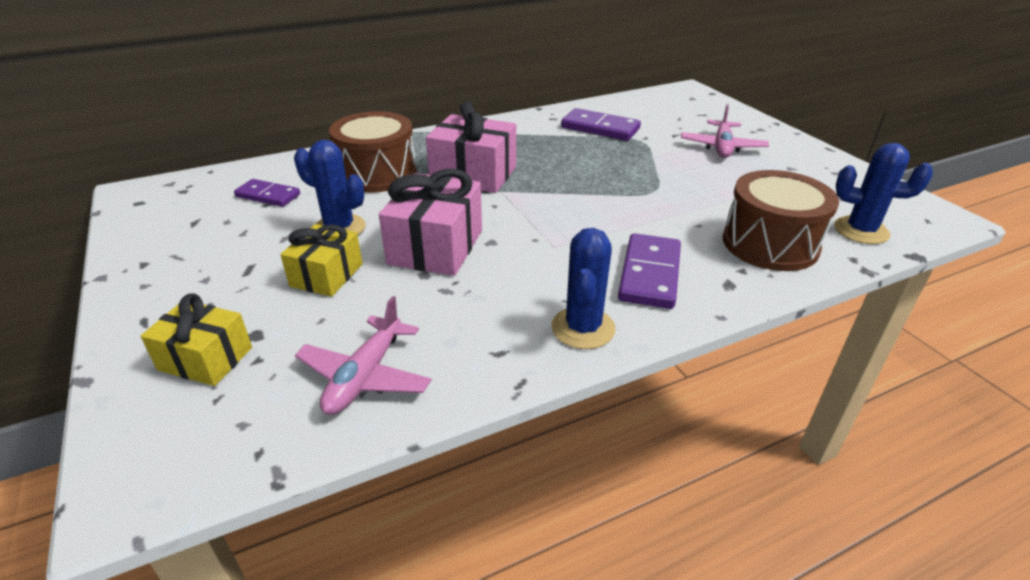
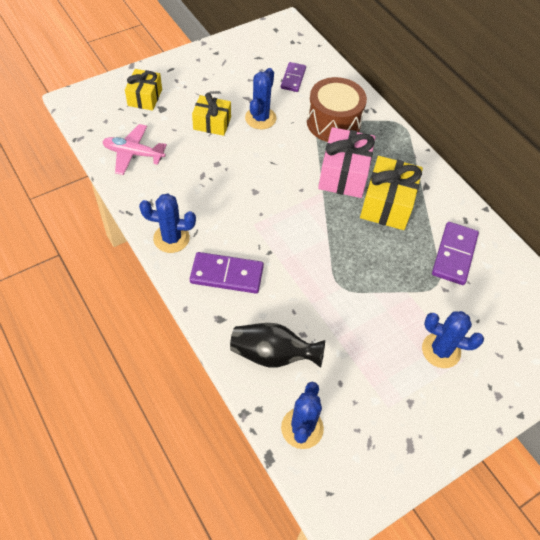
camera: 80 degrees right, 20 degrees up
pink gift [379,169,482,276] -> none
pink plane [681,104,769,158] -> blue cactus [422,311,484,368]
brown drum [723,170,839,271] -> black vase [230,323,325,368]
none -> yellow gift [360,156,423,230]

